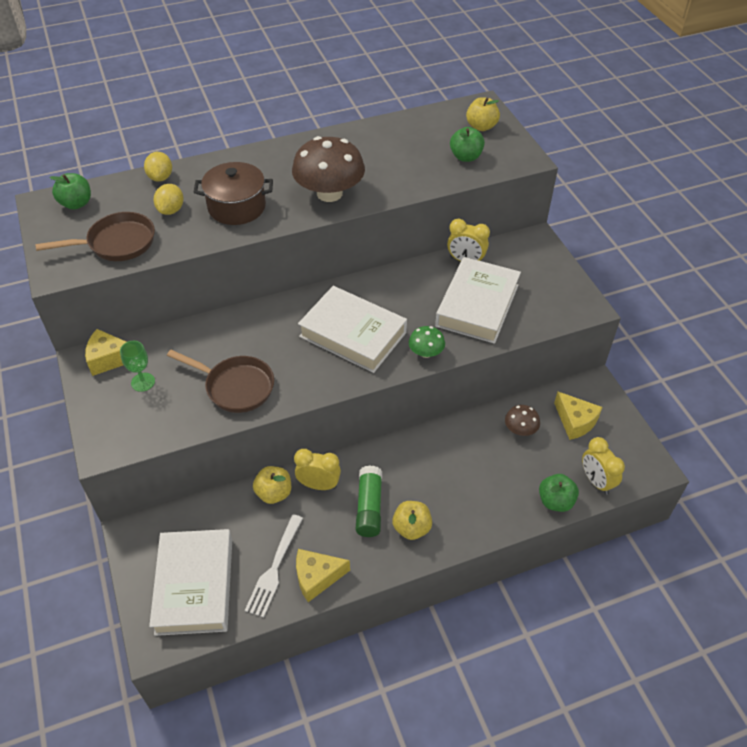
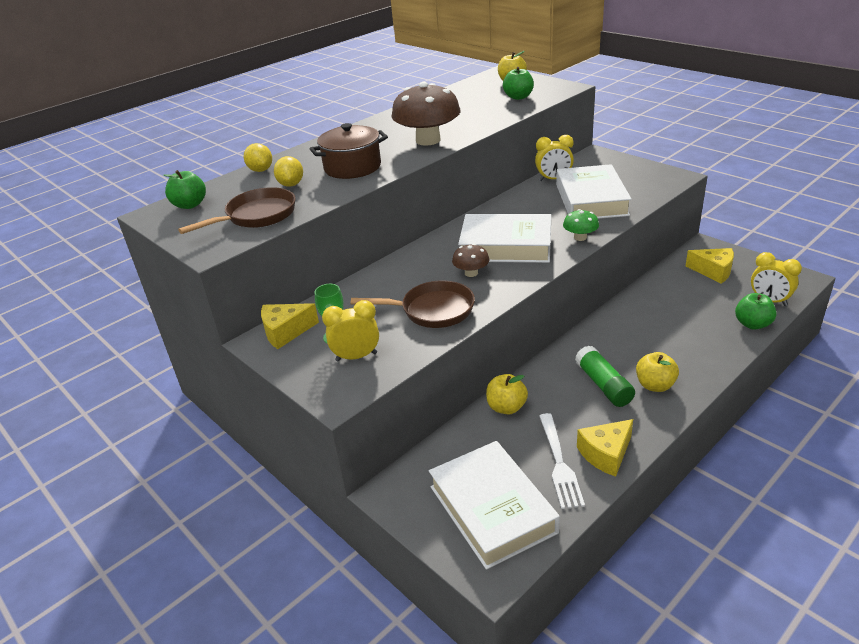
camera: 20 degrees left, 15 degrees down
yellow clock [294,449,341,490] -> yellow clock moved to [322,300,379,361]
brown mushroom [505,405,540,436] -> brown mushroom moved to [452,244,489,277]

